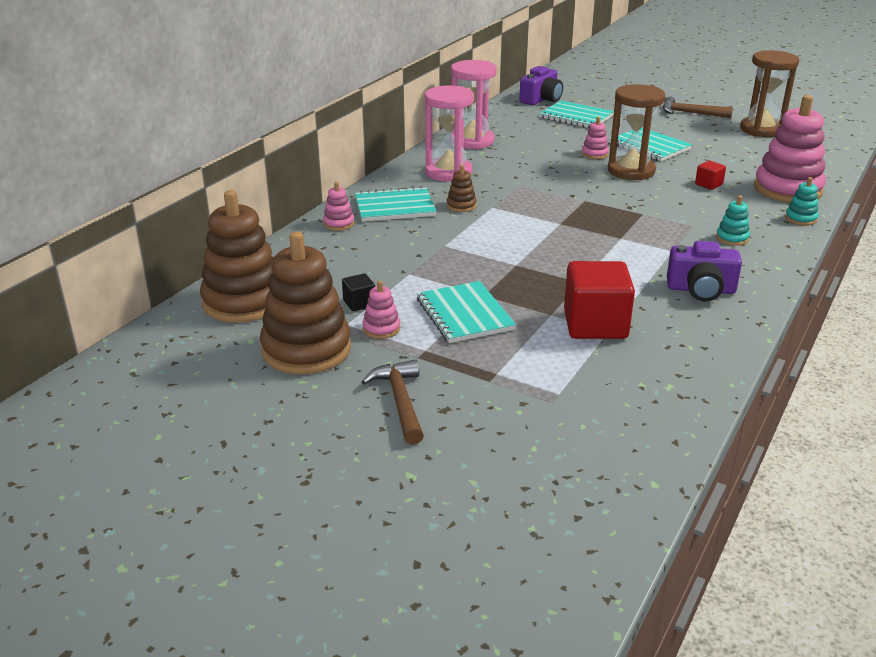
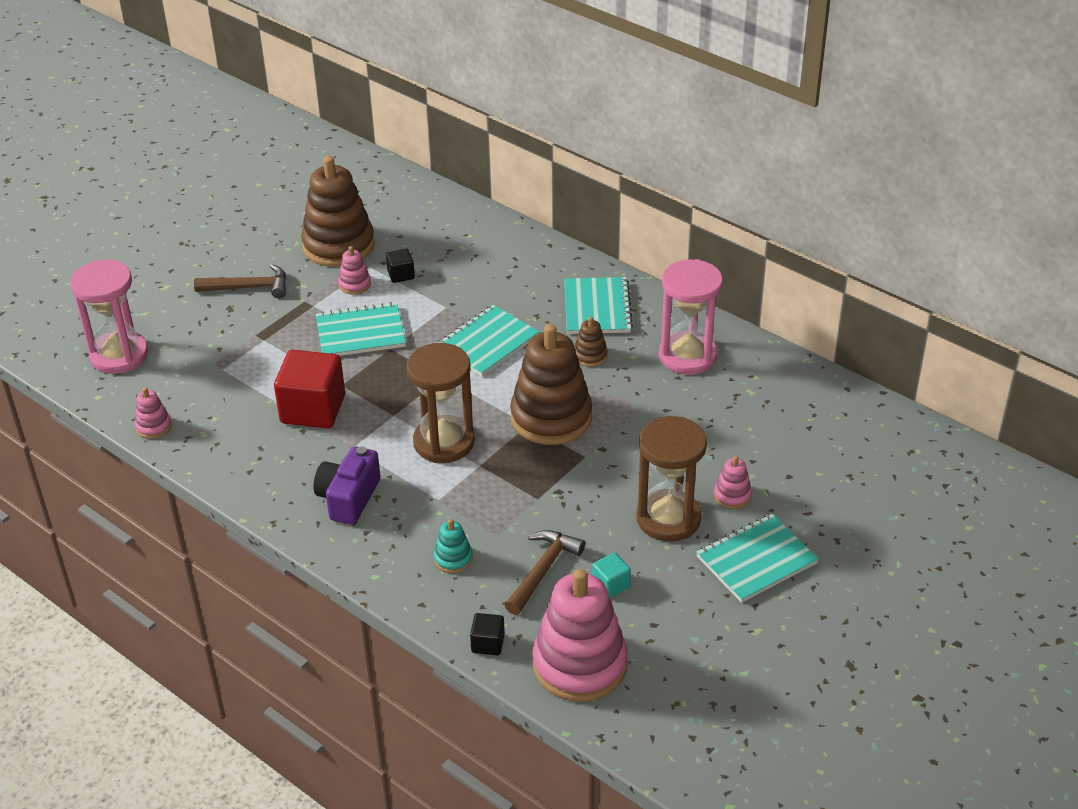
camera: 100 degrees right, 10 degrees up
brown stacking toy [200,190,273,323] -> brown stacking toy moved to [510,324,592,445]
pink stacking toy [323,182,354,231] -> pink stacking toy moved to [135,387,172,439]
pink hourglass [451,60,497,149] -> pink hourglass moved to [70,260,148,374]
purple camera [519,66,563,105] -> none
turquoise notebook [539,100,614,129] -> turquoise notebook moved to [438,305,540,376]
brown hammer [663,96,733,118] -> brown hammer moved to [505,530,585,615]
red cube [695,161,726,190] -> turquoise cube [592,553,631,598]
brown hourglass [740,50,799,137] -> brown hourglass moved to [406,343,475,463]
turquoise stacking toy [785,177,818,226] -> black cube [470,613,505,655]

